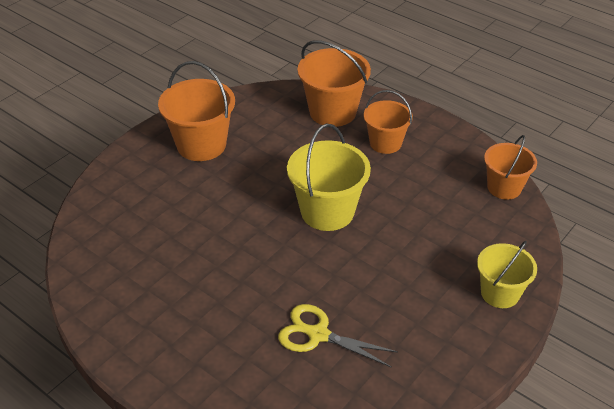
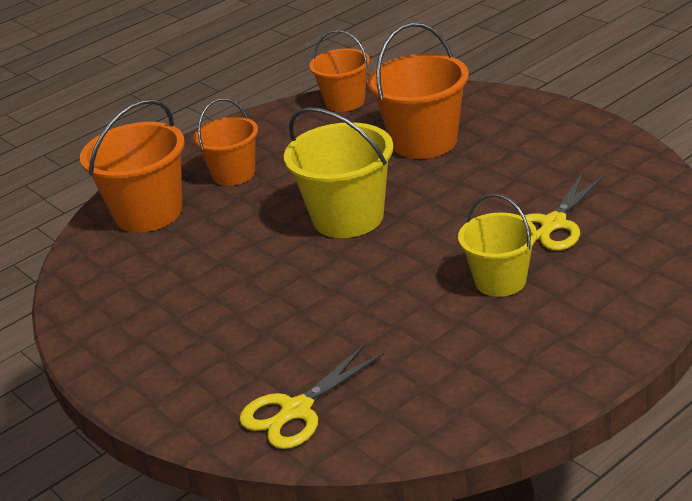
camera: 75 degrees left, 10 degrees down
orange bucket [158,61,235,161] -> orange bucket moved to [367,23,469,159]
yellow bucket [477,241,537,308] -> yellow bucket moved to [458,193,537,297]
none -> yellow scissors [239,344,385,449]

